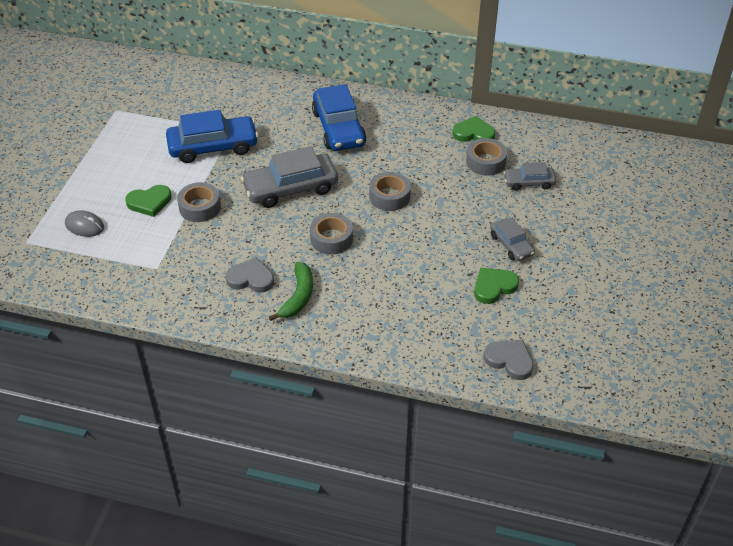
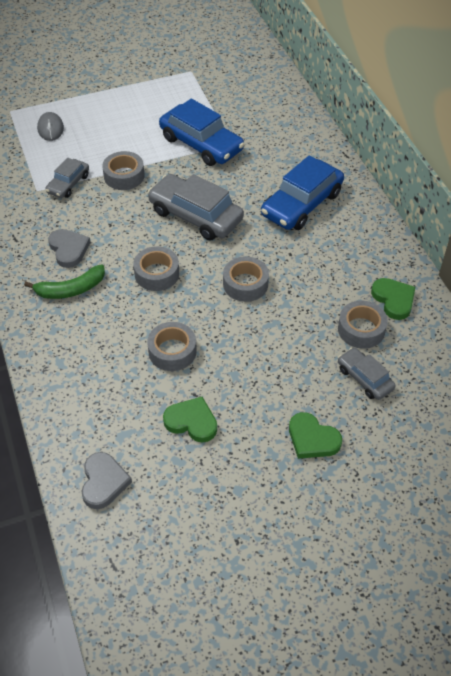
camera: 55 degrees right, 5 degrees up
green heart [125,185,172,217] -> green heart moved to [289,412,342,459]
grey car [490,218,535,261] -> grey car moved to [45,158,89,198]
none -> grey tape [147,322,197,371]

